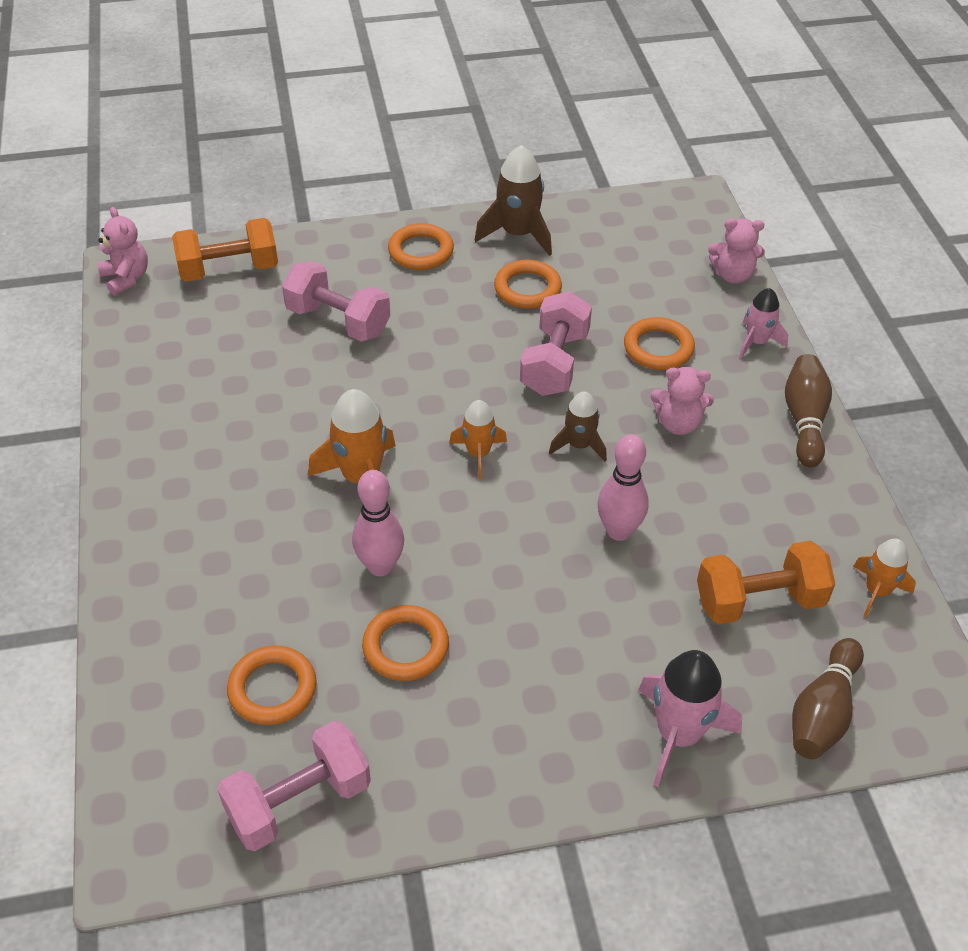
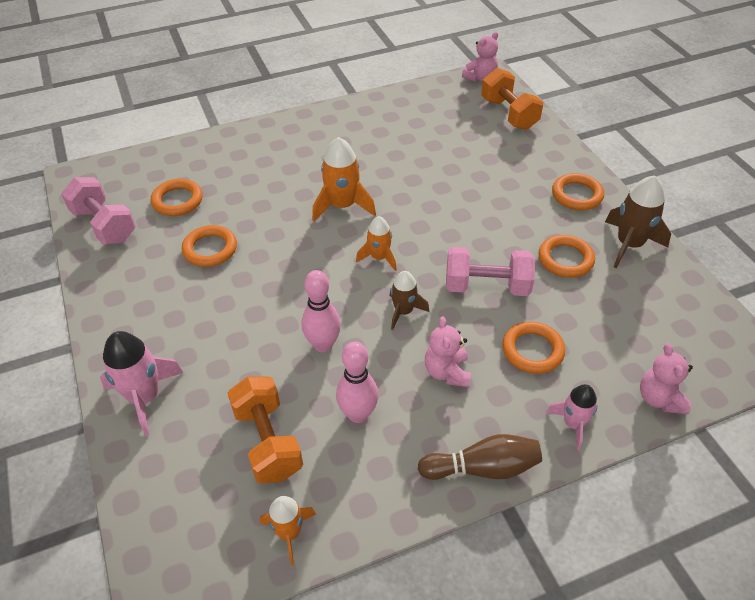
camera: 80 degrees right, 0 degrees up
pink dumbbell [282,261,390,342] -> none
pink bowling pin [352,470,404,576] -> pink bowling pin moved to [336,341,378,423]
brown bowling pin [792,638,864,759] -> none

